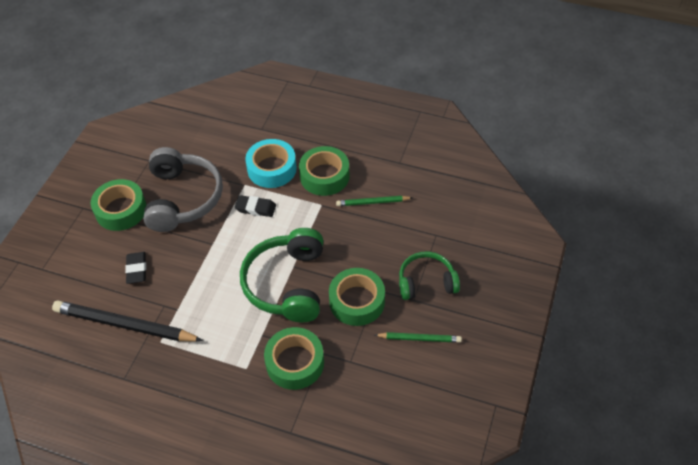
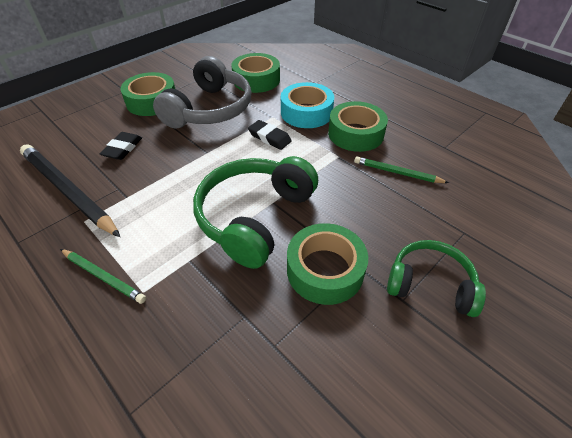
camera: 25 degrees right, 5 degrees down
green tape [264,327,324,390] -> green tape moved to [232,53,280,93]
green pencil [375,332,462,343] -> green pencil moved to [60,249,146,304]

